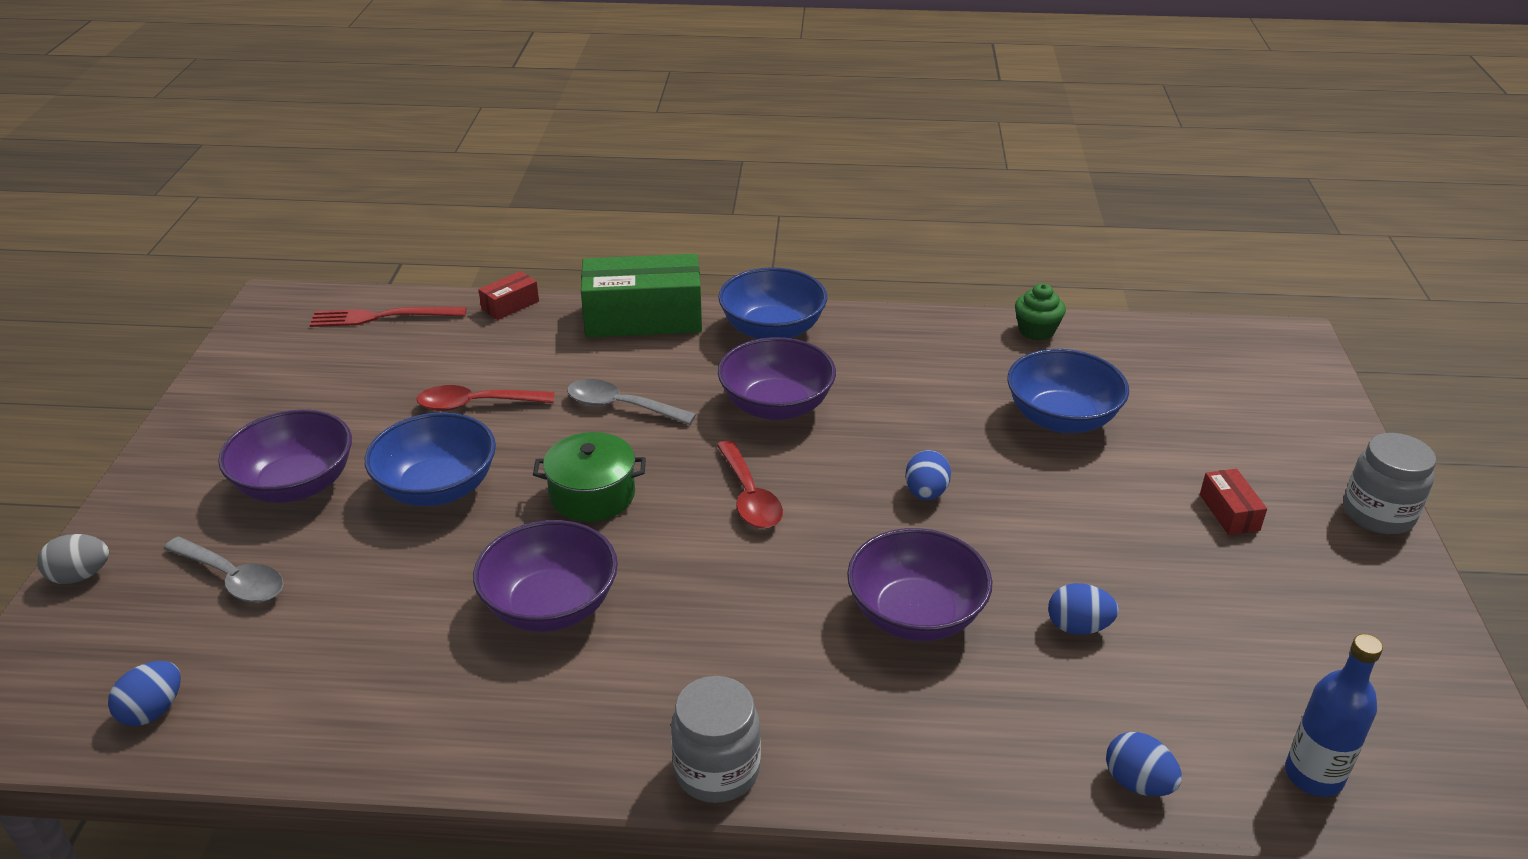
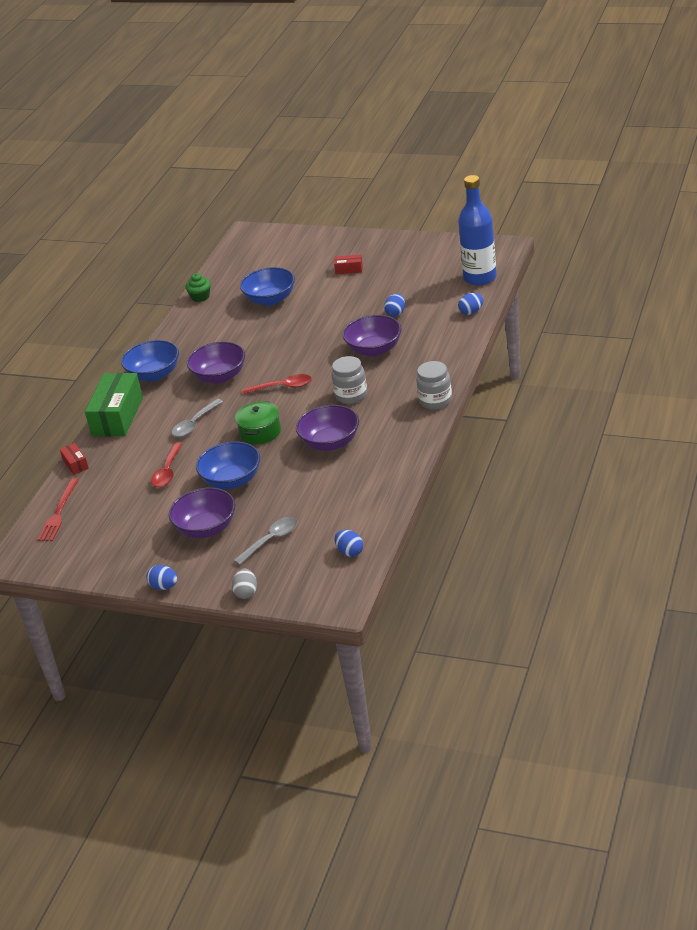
camera: 70 degrees left, 0 degrees up
blue egg [905,450,951,500] -> blue egg moved to [146,565,177,590]
blue bottle [1285,634,1383,797] -> blue bottle [458,175,497,286], size x1.66
grey jar [1343,433,1436,534] -> grey jar moved to [331,356,367,404]

